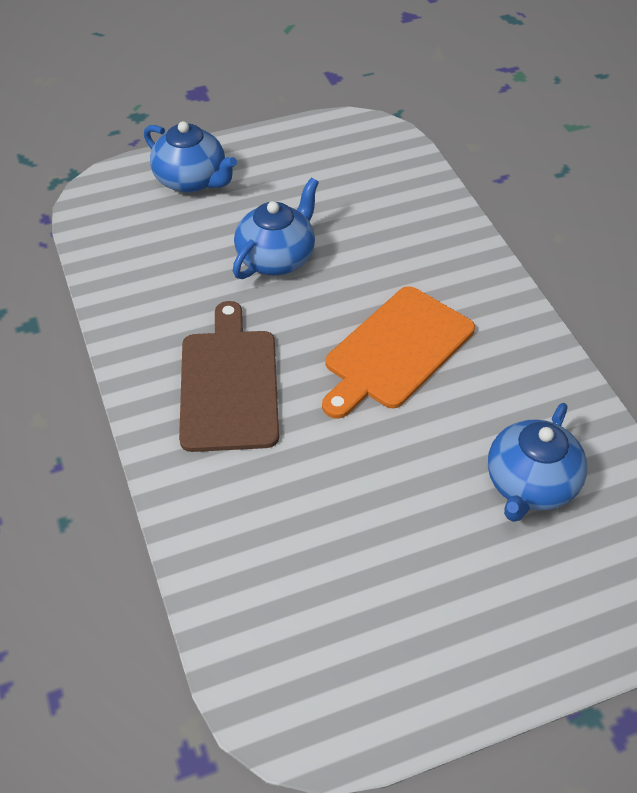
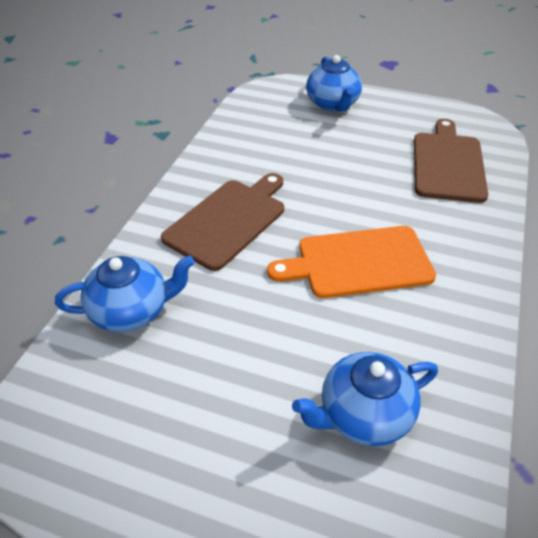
camera: 40 degrees right, 5 degrees down
blue teapot [233,178,319,279] -> blue teapot moved to [55,256,195,332]
none -> brown cutting board [414,119,488,203]

